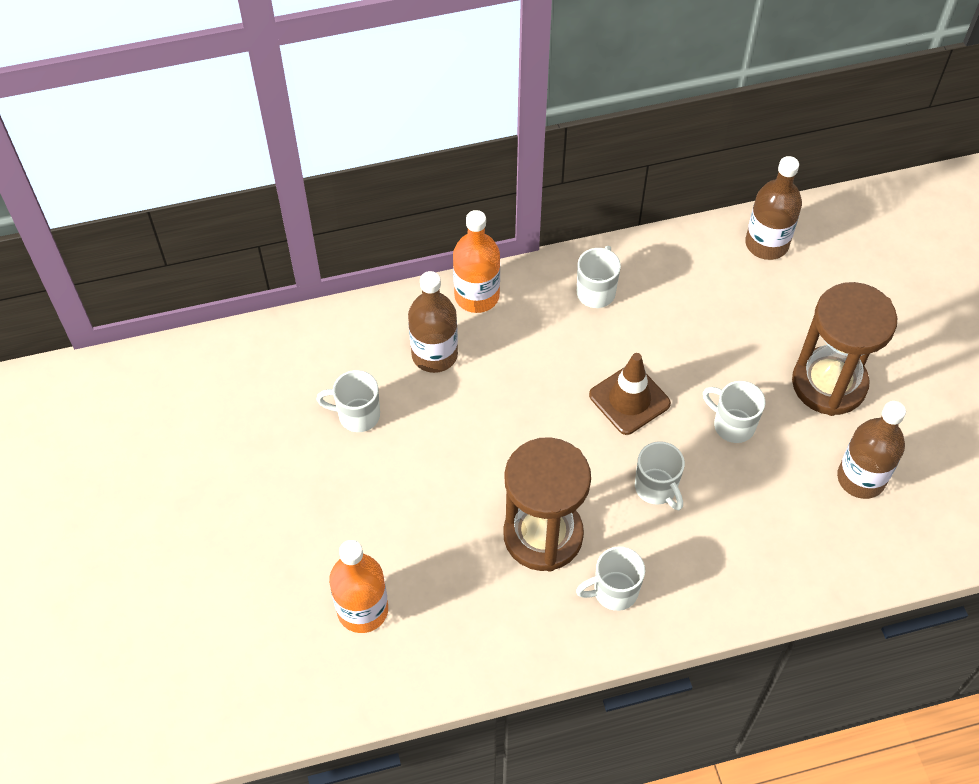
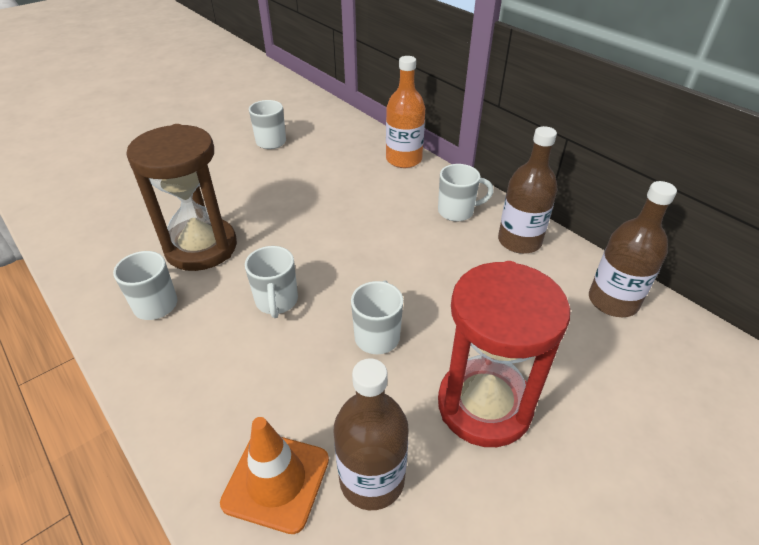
camera: 65 degrees right, 15 degrees down
orange bottle [329,540,388,633] -> none
brown bottle [408,271,458,373] -> brown bottle moved to [498,126,558,254]
brown traffic cone [589,353,671,435] -> none
white mug [635,441,685,510] -> white mug turned 45 degrees counterclockwise [245,246,298,318]
brown hourglass [792,282,897,416] -> red hourglass [438,261,570,447]
none -> orange traffic cone [220,417,329,534]

